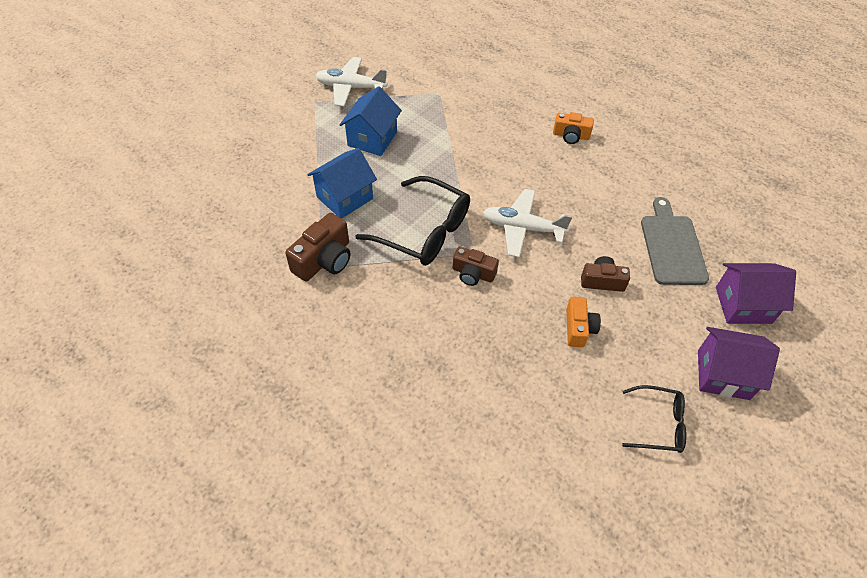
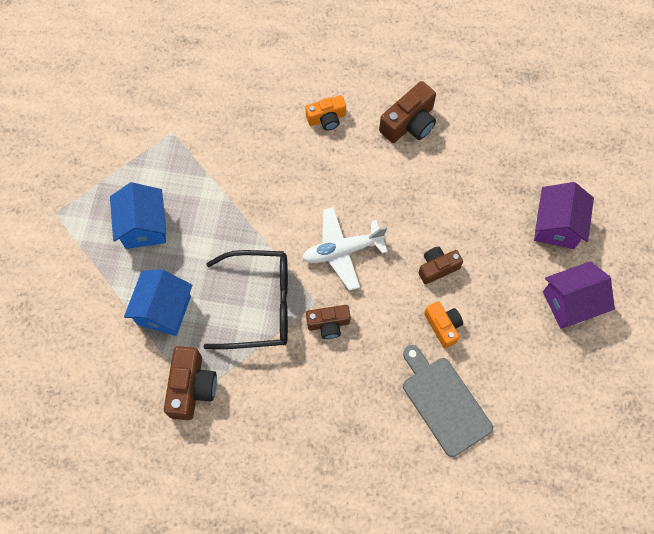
camera: 30 degrees left, 15 degrees up
white plane [315,57,387,107] -> none
black glasses [622,385,687,453] -> none
grey cutting board [641,197,709,285] -> grey cutting board moved to [403,345,493,457]
purple house [716,263,796,324] -> purple house turned 45 degrees counterclockwise [534,182,594,249]
none -> brown camera [379,81,436,143]

